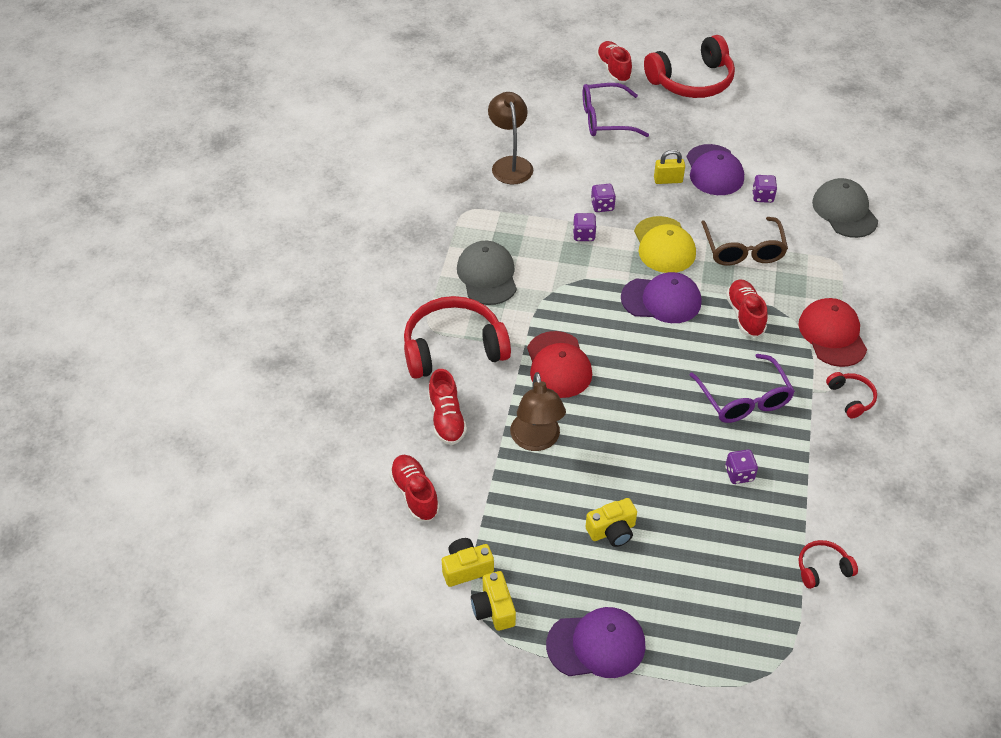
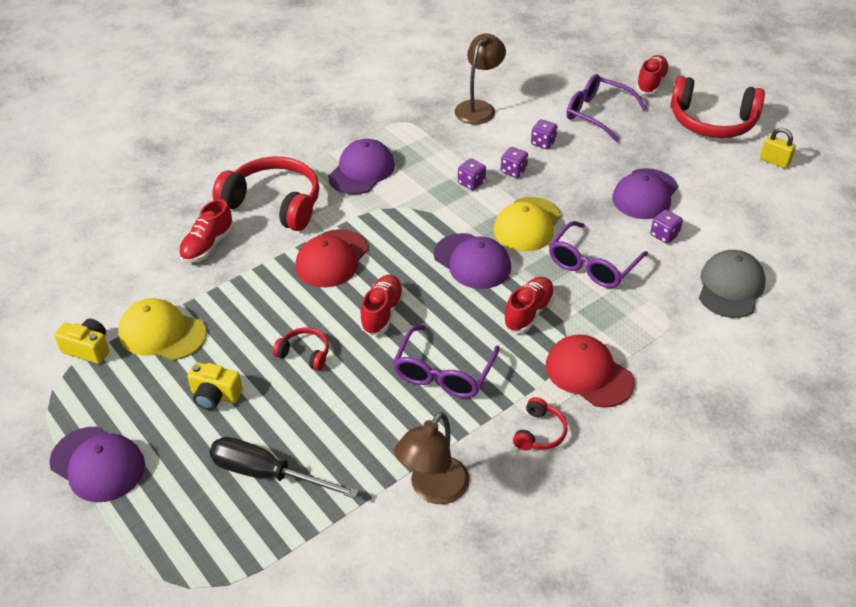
camera: 40 degrees right, 5 degrees down
red shoe [389,455,440,521] -> red shoe moved to [360,275,404,335]
grey cap [457,241,517,305] -> purple cap [328,139,395,195]
yellow camera [471,571,516,631] -> none
brown lamp [510,372,566,451] -> brown lamp moved to [394,412,469,504]
yellow padlock [654,150,685,184] -> yellow padlock moved to [760,128,796,169]
brown glasses [701,217,788,266] -> purple glasses [549,221,648,288]
purple dice [725,449,758,484] -> purple dice moved to [531,119,558,149]
red cap [798,298,867,367] -> red cap turned 75 degrees counterclockwise [545,334,635,408]
red headphones [799,540,858,589] -> red headphones moved to [273,328,329,371]
none -> yellow cap [118,298,207,361]
none -> black screwdriver [209,437,359,499]

